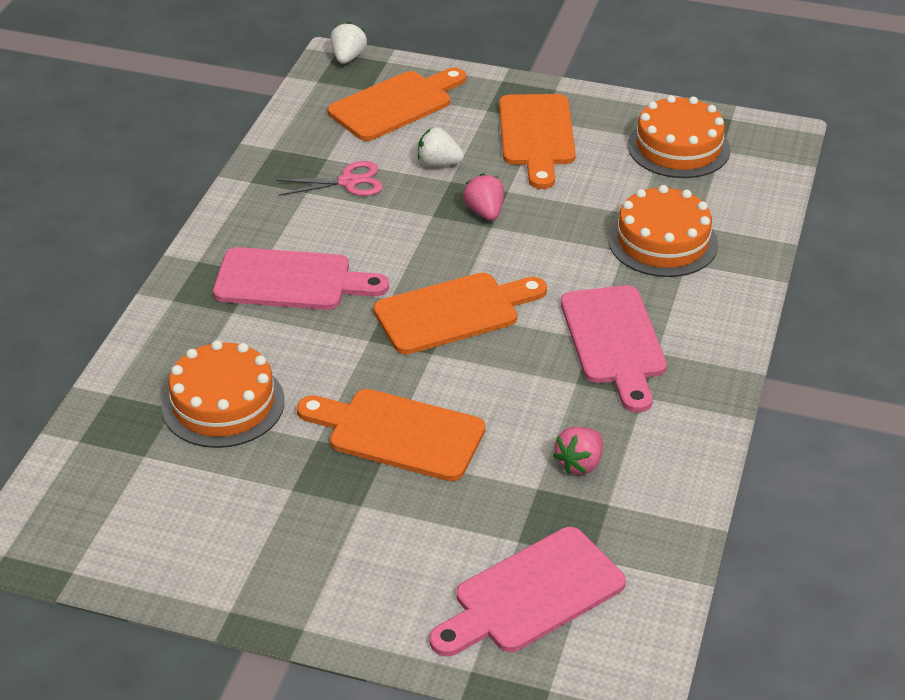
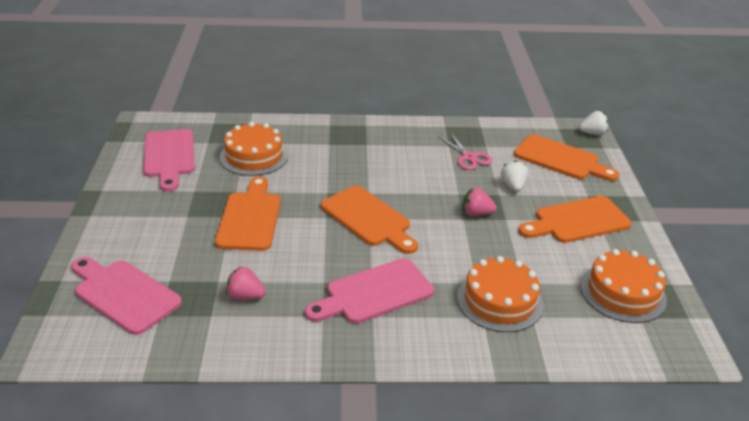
camera: 70 degrees right, 5 degrees down
pink cutting board [213,247,389,310] -> pink cutting board moved to [143,129,195,192]
pink strawberry [463,173,504,221] -> pink strawberry turned 135 degrees counterclockwise [463,188,497,216]

